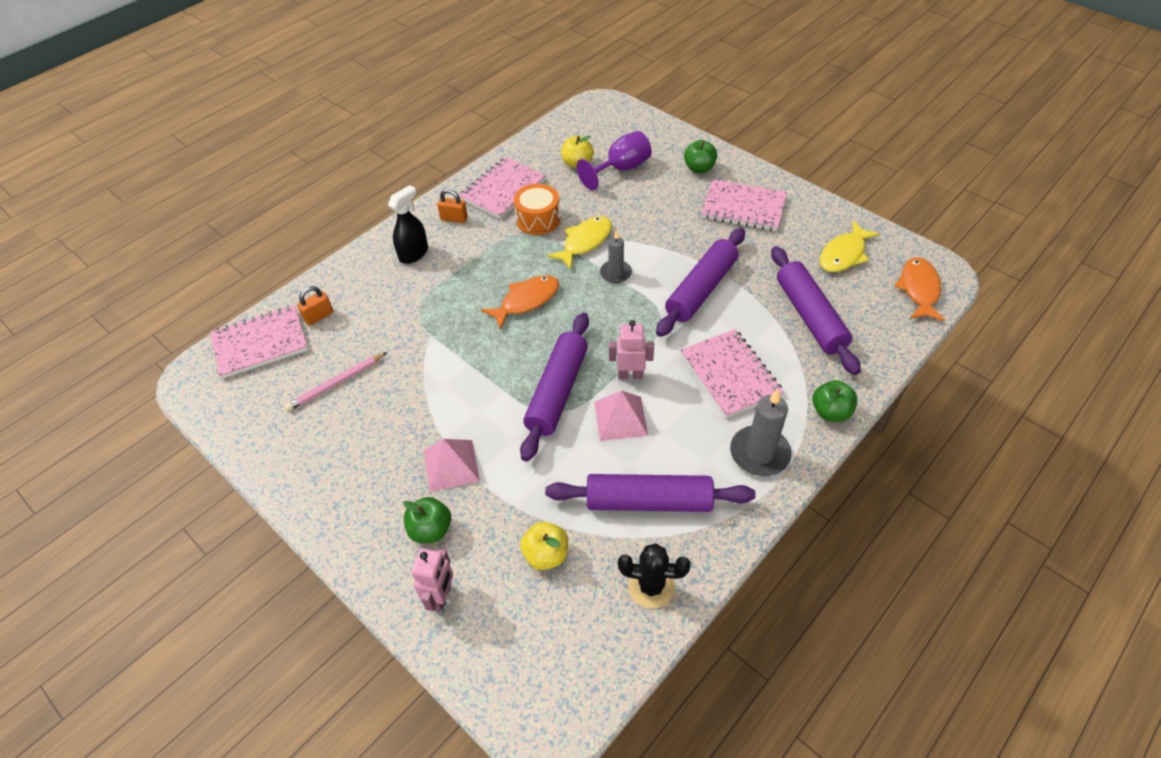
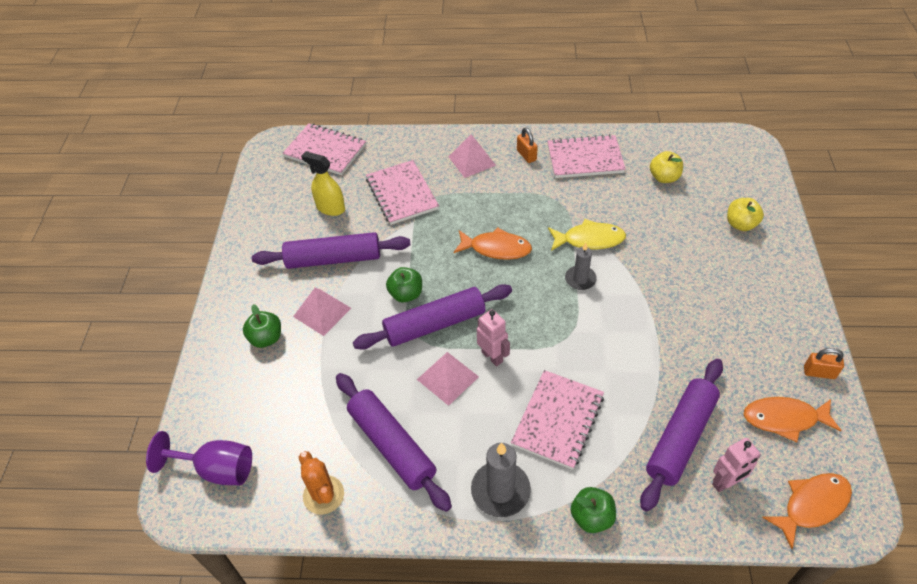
camera: 50 degrees right, 0 degrees up
pink pencil [285,352,387,411] -> yellow spray bottle [301,151,345,216]
orange padlock [297,286,333,325] -> orange padlock moved to [804,348,844,379]
black spray bottle [388,185,428,264] -> pink pyramid [448,134,496,178]
pink robot [411,548,453,612] -> pink robot moved to [712,438,761,492]
orange drum [514,184,560,235] -> none
yellow apple [520,522,568,570] -> yellow apple moved to [727,198,764,231]
purple goblet [577,131,652,190] -> purple goblet moved to [146,431,252,485]
black cactus [618,543,691,608] -> orange cactus [299,451,344,515]
purple rolling pin [656,228,745,337] -> purple rolling pin moved to [252,232,410,269]
green apple [684,140,717,173] -> green apple moved to [386,267,422,302]
pink notebook [701,179,787,231] -> pink notebook moved to [366,160,439,225]
yellow fish [820,221,880,272] -> orange fish [744,397,842,442]

